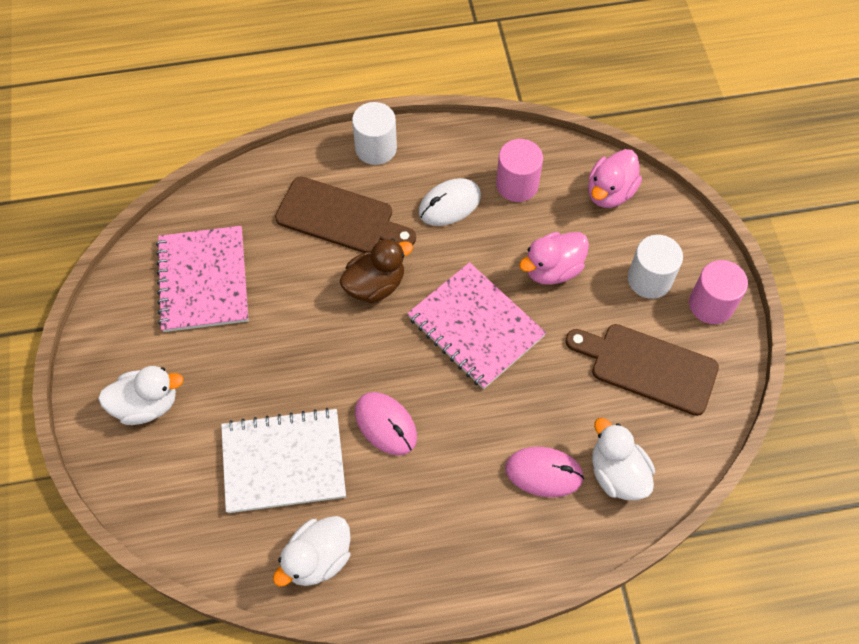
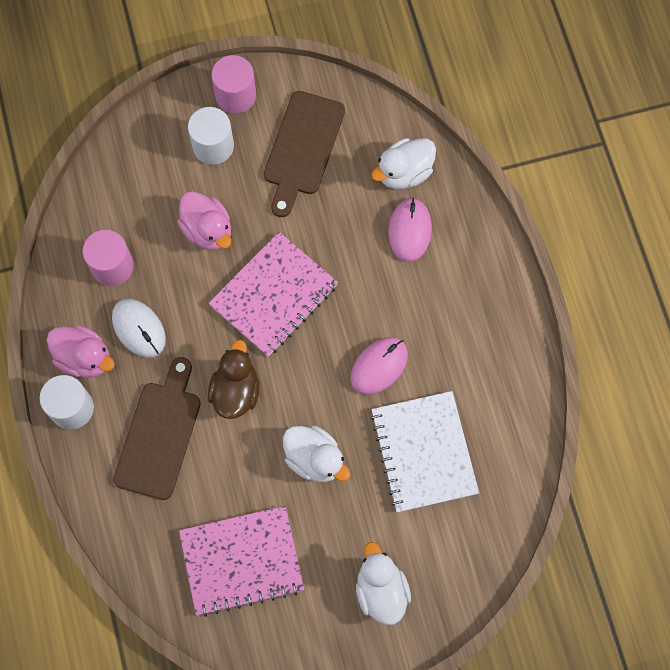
camera: 95 degrees left, 10 degrees up
white duck [273,516,351,587] -> white duck moved to [283,426,351,482]
brown duck [340,238,413,303] -> brown duck turned 45 degrees clockwise [208,340,260,419]
pink duck [588,149,642,208] -> pink duck moved to [47,325,115,378]

